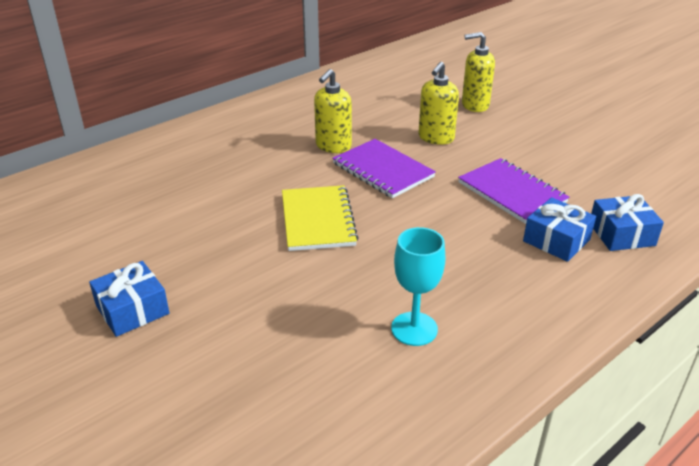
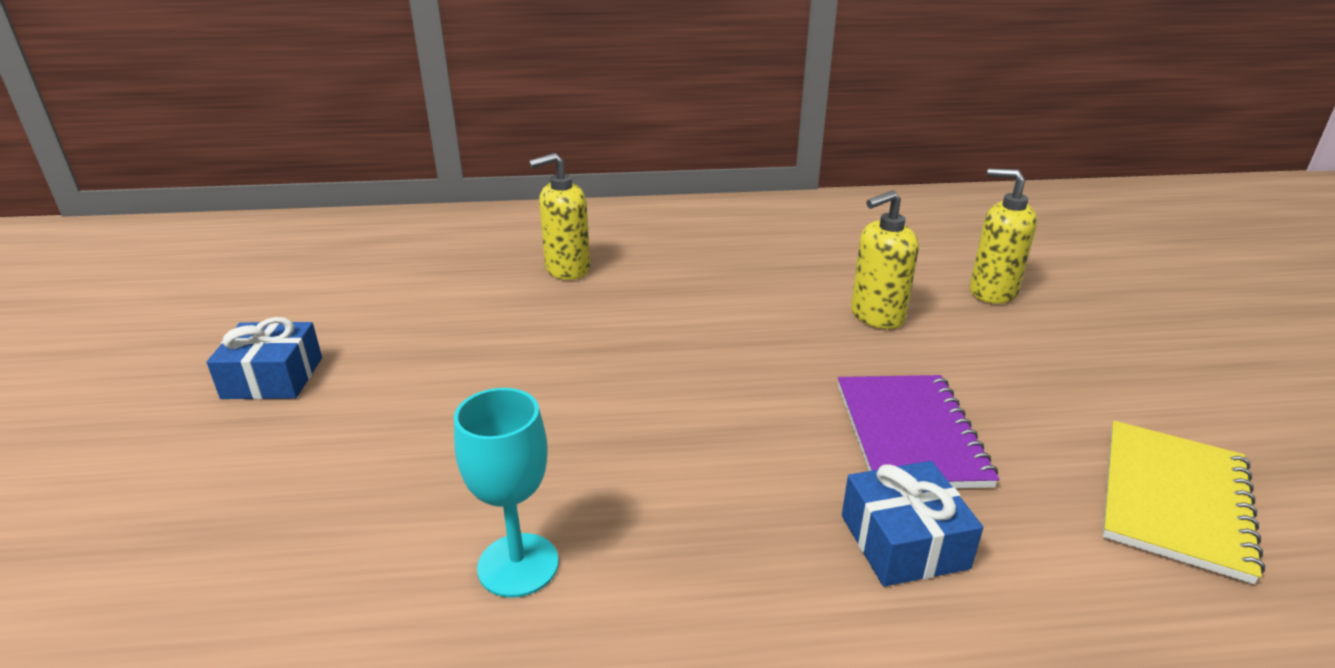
camera: 35 degrees right, 5 degrees down
yellow notebook [282,185,359,251] -> yellow notebook moved to [1103,421,1265,584]
yellow soap dispenser [314,69,352,153] -> yellow soap dispenser moved to [529,153,590,280]
purple notebook [332,139,436,198] -> none
blue gift [591,194,664,251] -> none

